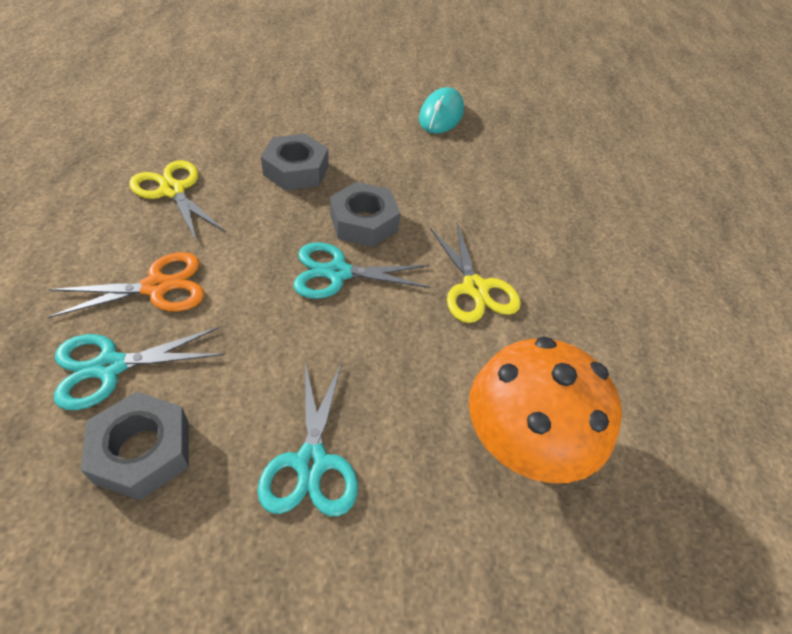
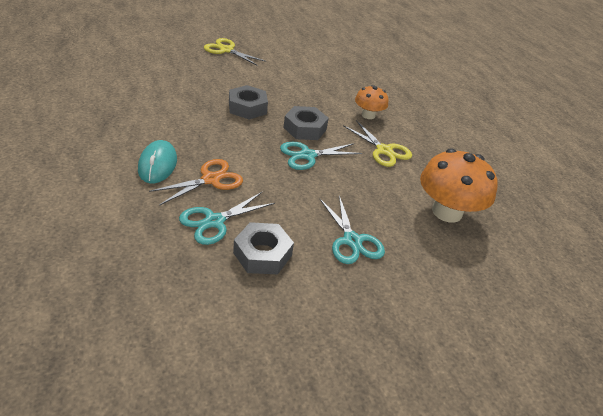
camera: 20 degrees left, 10 degrees down
yellow scissors [129,160,226,242] -> yellow scissors moved to [204,38,266,66]
turquoise mouse [419,87,464,134] -> turquoise mouse moved to [138,140,177,184]
none -> orange mushroom [355,85,388,119]

